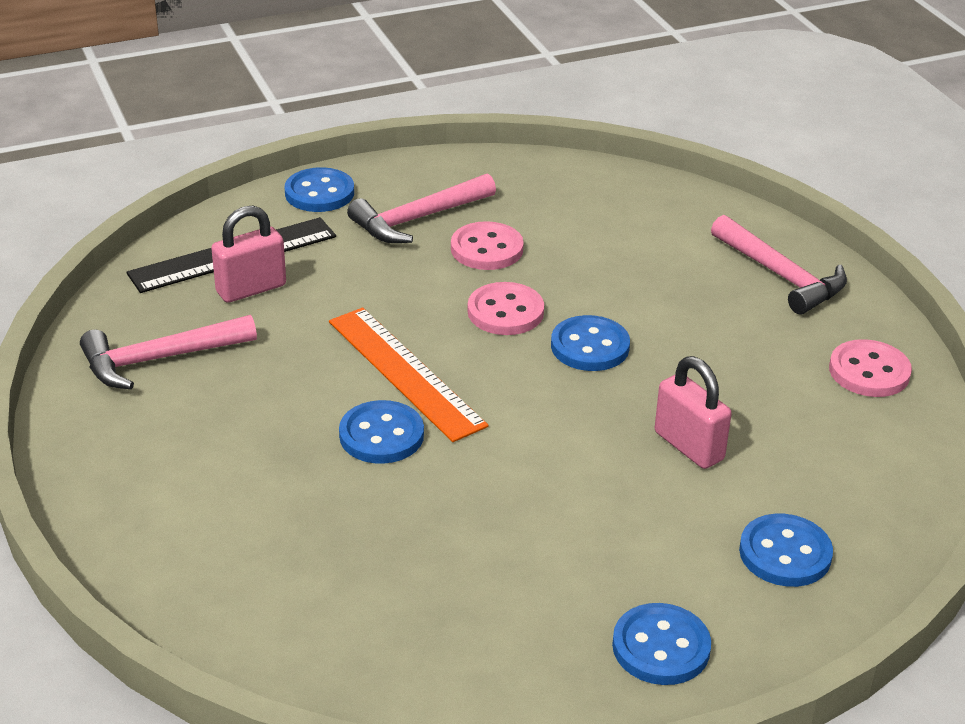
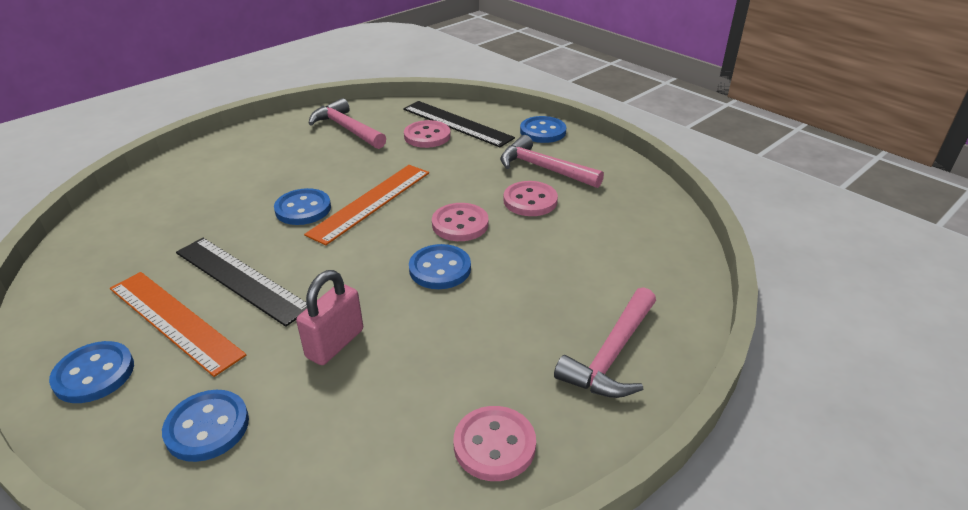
camera: 70 degrees right, 0 degrees up
pink padlock [211,206,286,303] -> pink button [404,120,451,148]
none -> orange ruler [110,272,246,377]
none -> black ruler [176,238,307,327]

